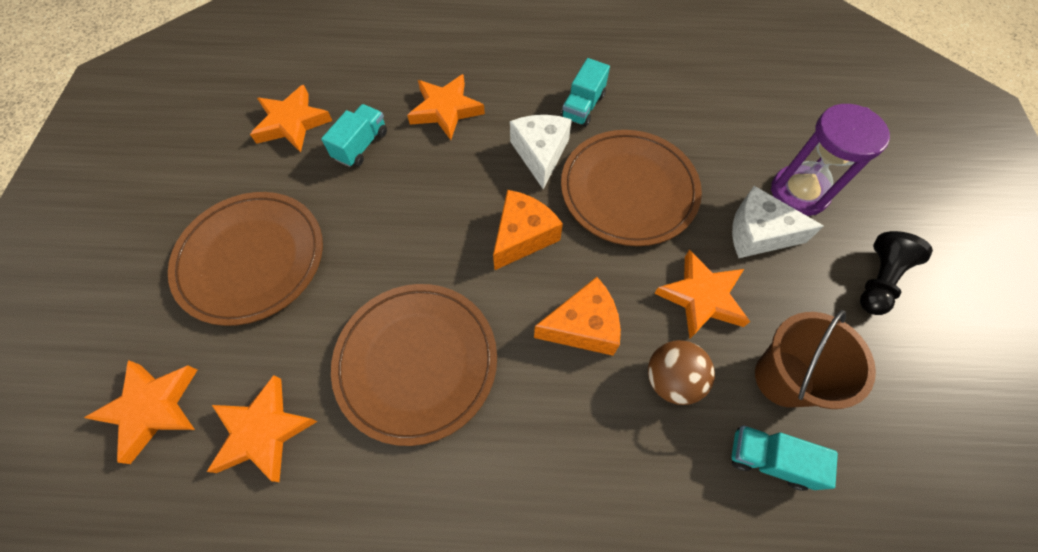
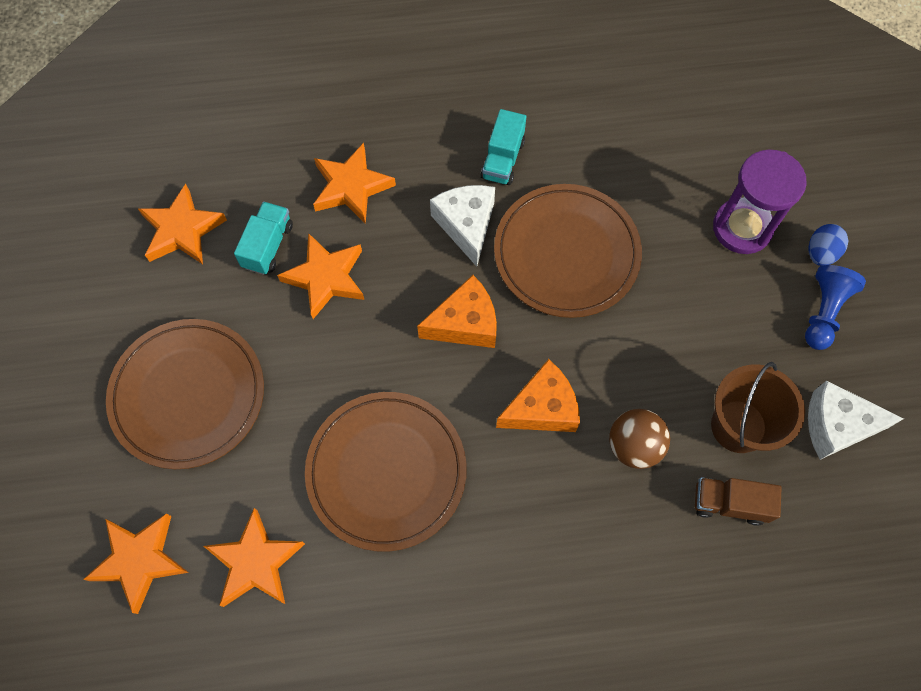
camera: 10 degrees left, 5 degrees up
orange cheese [493,190,563,270] -> orange cheese turned 45 degrees clockwise [417,275,497,348]
orange star [654,249,750,338] -> orange star moved to [277,233,364,319]
turquoise truck [731,426,838,491] -> brown truck [695,477,782,526]
white cheese [732,186,824,258] -> white cheese moved to [808,380,904,460]
black pawn [860,231,933,315] -> blue pawn [805,265,866,350]
none -> blue egg [809,224,848,266]

